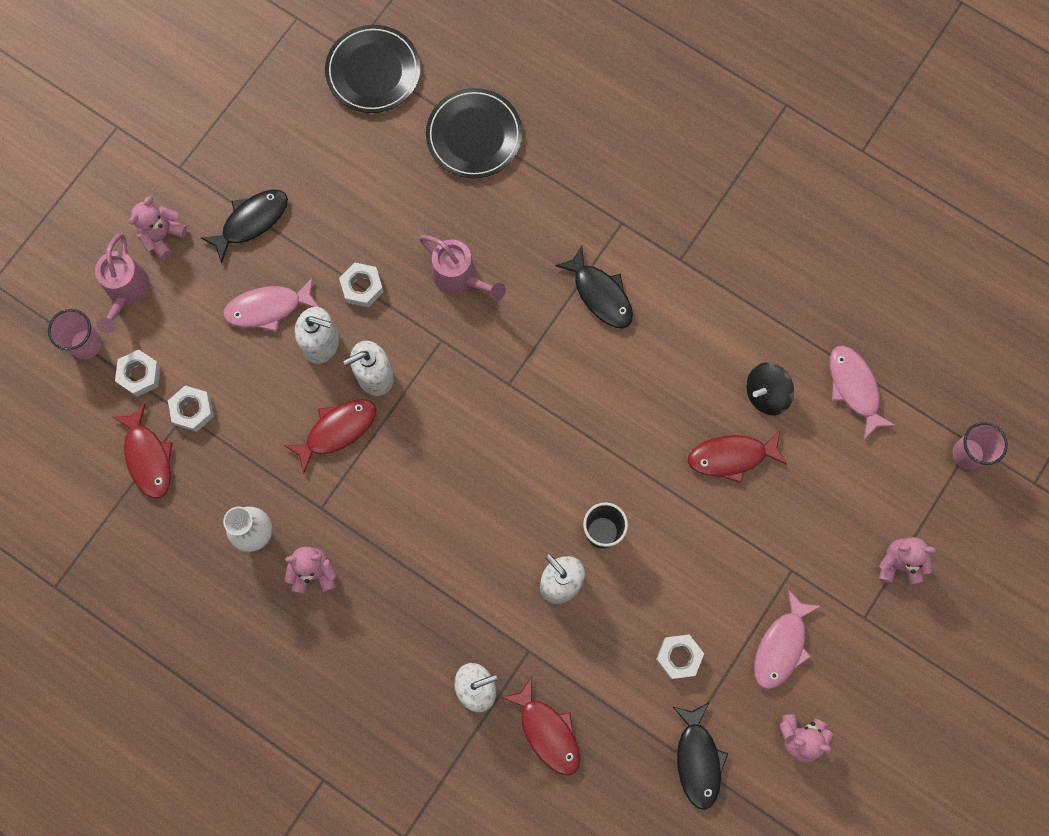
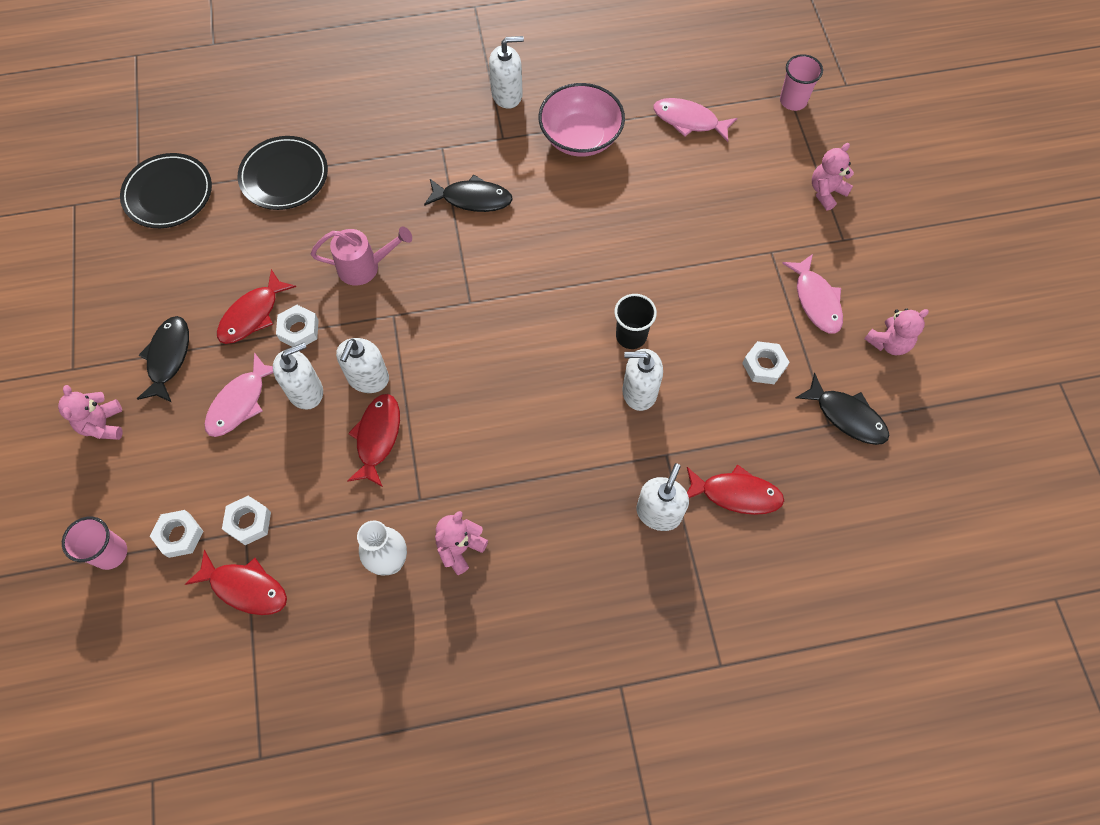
camera: 45 degrees left, 10 degrees down
pink watering can [95,233,149,333] -> none
red fish [688,430,787,483] -> red fish moved to [217,269,296,344]
black spinning top [747,362,794,415] -> none
none -> white soap dispenser [489,36,524,109]
none -> pink bowl [538,83,625,157]

